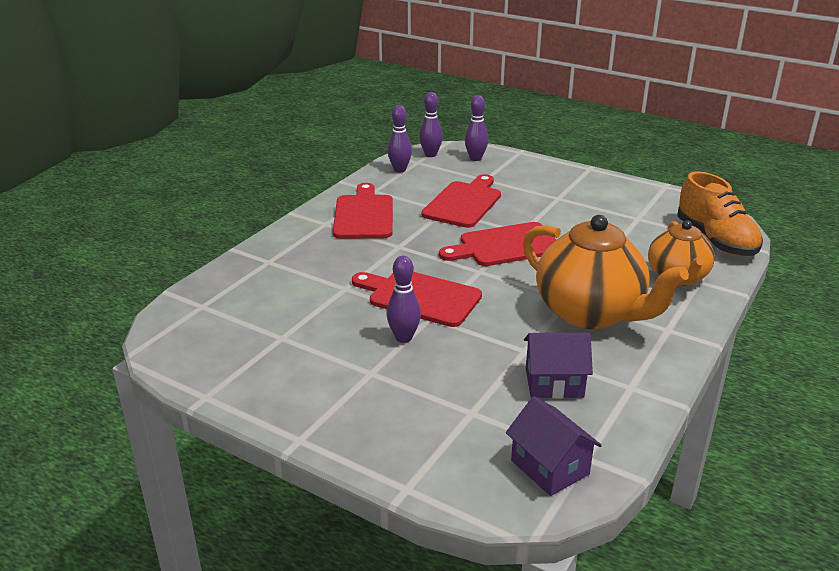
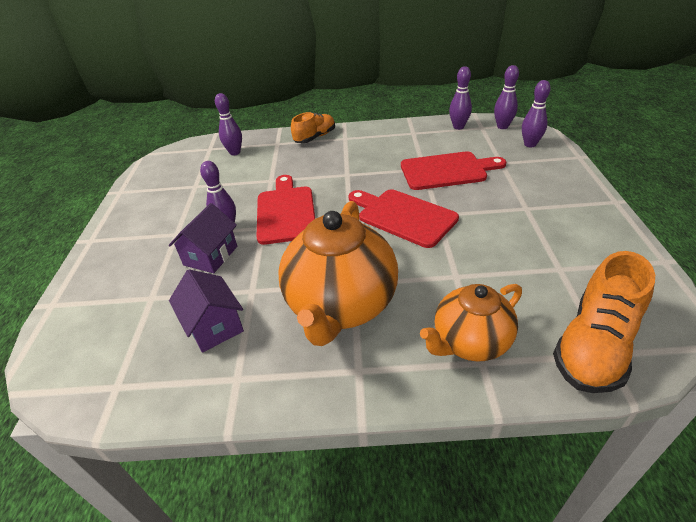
camera: 60 degrees right, 10 degrees up
red cutting board [333,183,393,239] -> none
purple house [506,396,602,496] -> purple house moved to [169,203,237,273]
none -> purple bowling pin [215,93,242,156]
none -> orange shoe [291,112,335,143]

